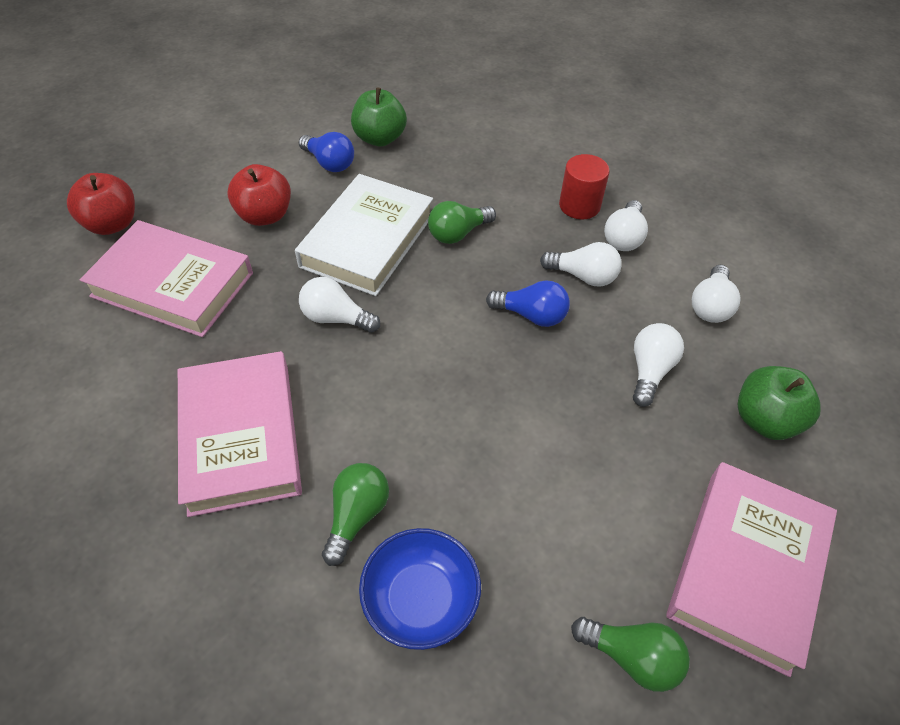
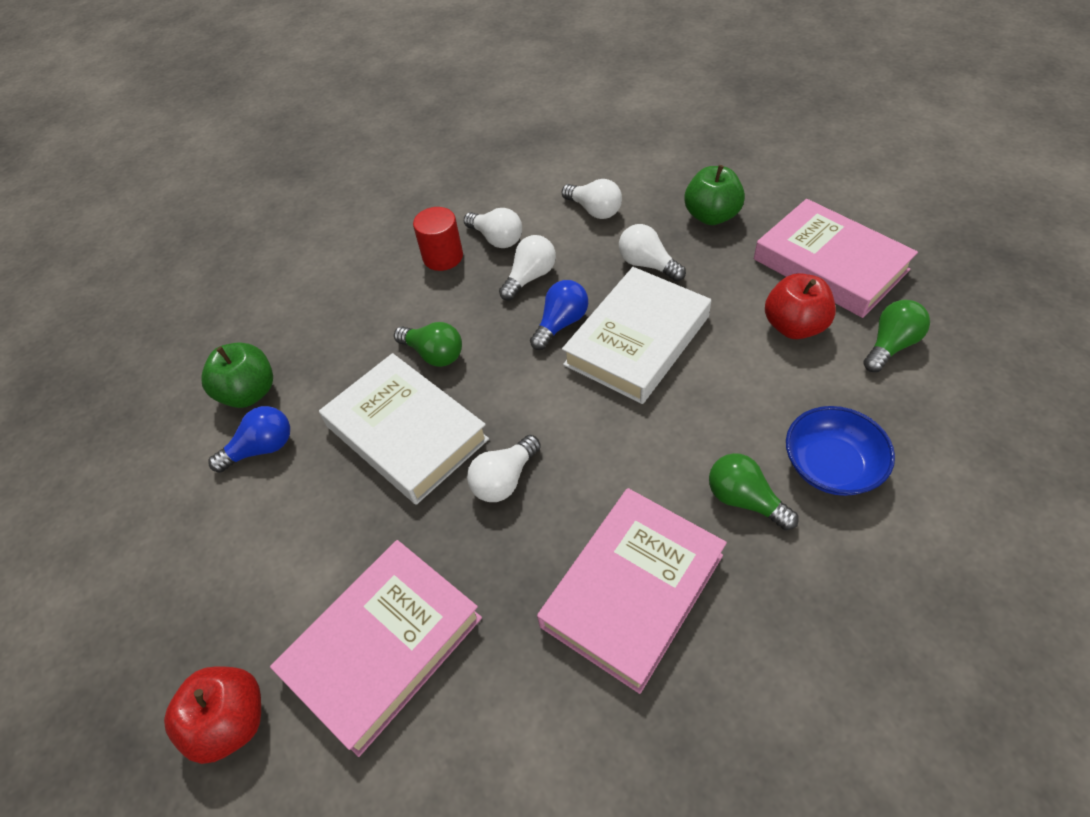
camera: 65 degrees left, 0 degrees up
pink book [178,351,302,517] -> pink book turned 60 degrees counterclockwise [537,488,727,694]
red apple [228,164,291,226] -> red apple moved to [765,273,836,339]
green light bulb [428,201,496,244] -> green light bulb turned 45 degrees counterclockwise [394,322,462,367]
none -> white book [562,267,711,404]

